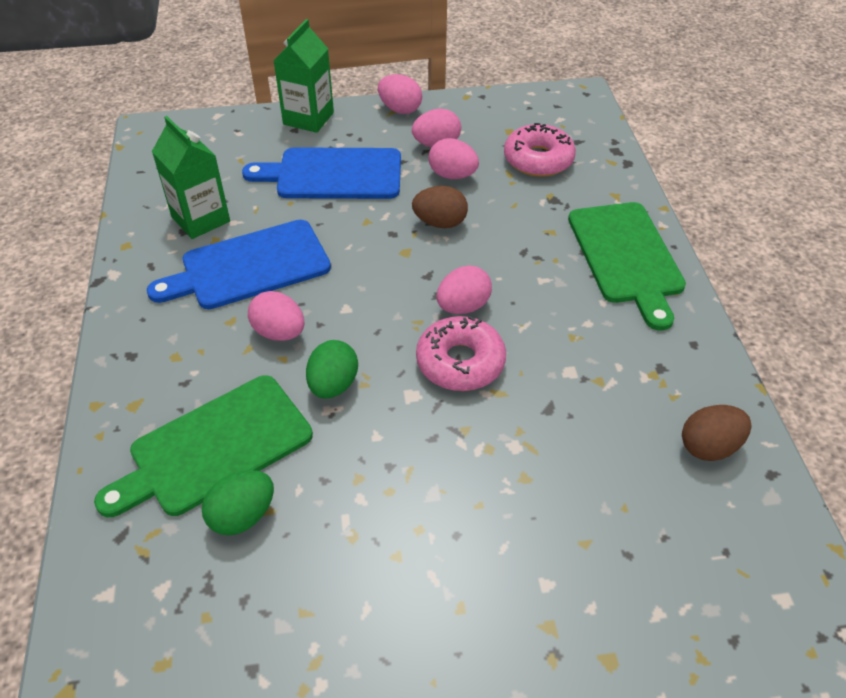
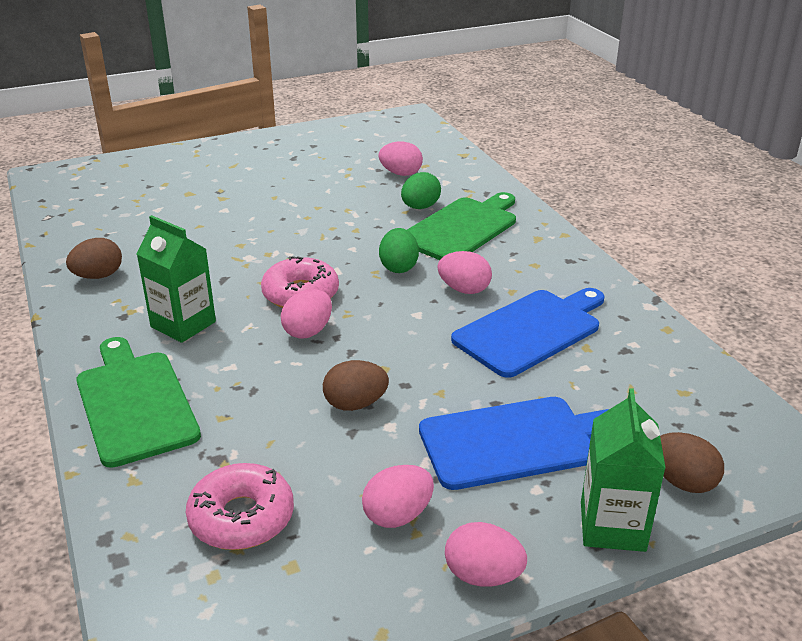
camera: 165 degrees right, 15 degrees down
green carton [152,116,230,239] -> green carton moved to [137,215,216,343]
pink egg [429,138,479,179] -> pink egg moved to [379,142,423,176]
none -> brown egg [660,432,724,493]

